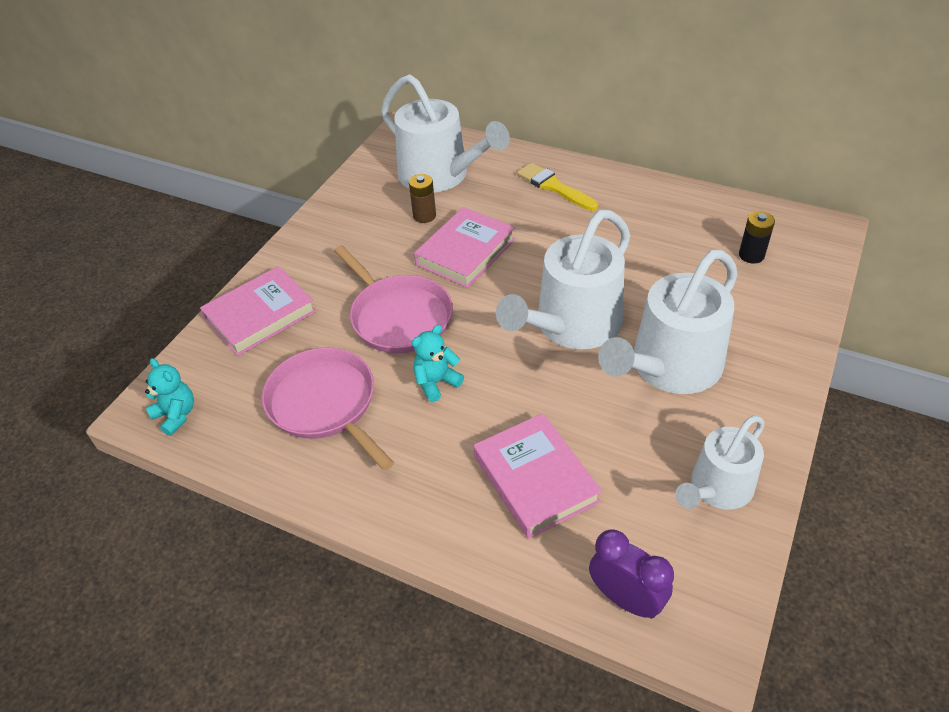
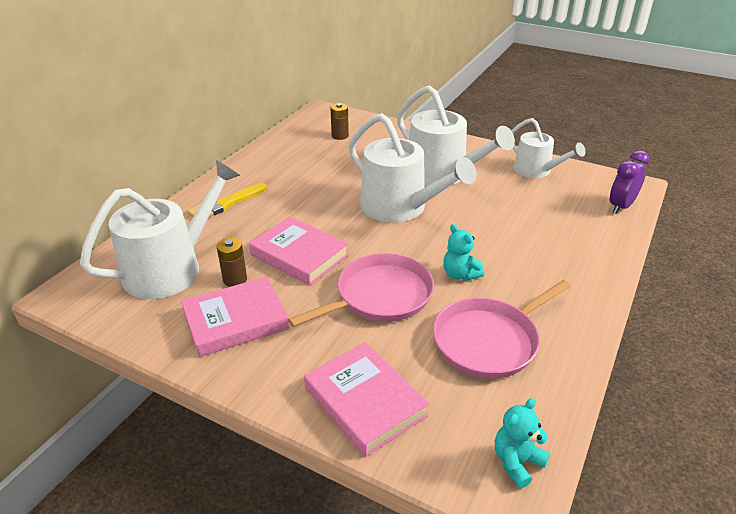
camera: 90 degrees left, 10 degrees down
pink book [473,413,602,539] -> pink book moved to [181,277,289,357]
black battery [739,211,775,264] -> brown battery [330,103,349,140]

